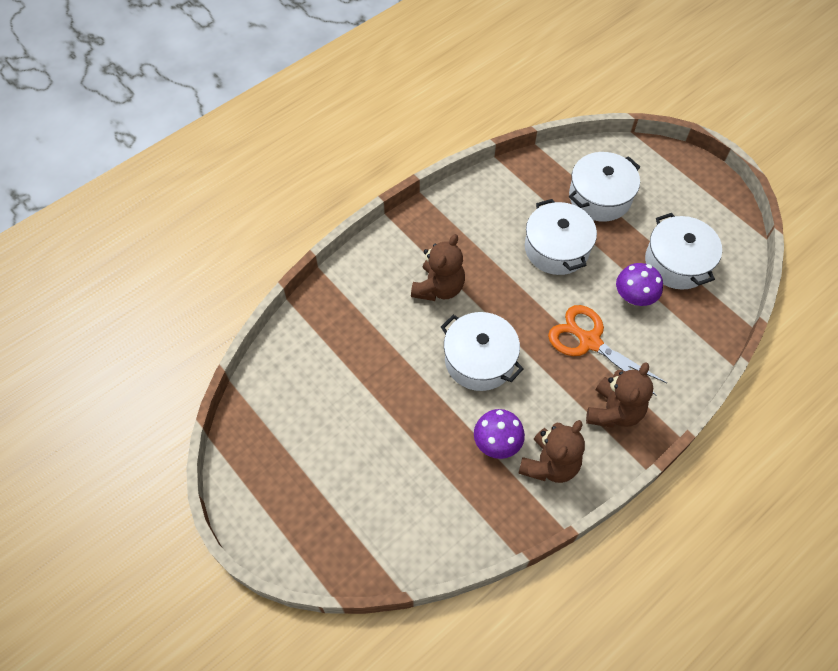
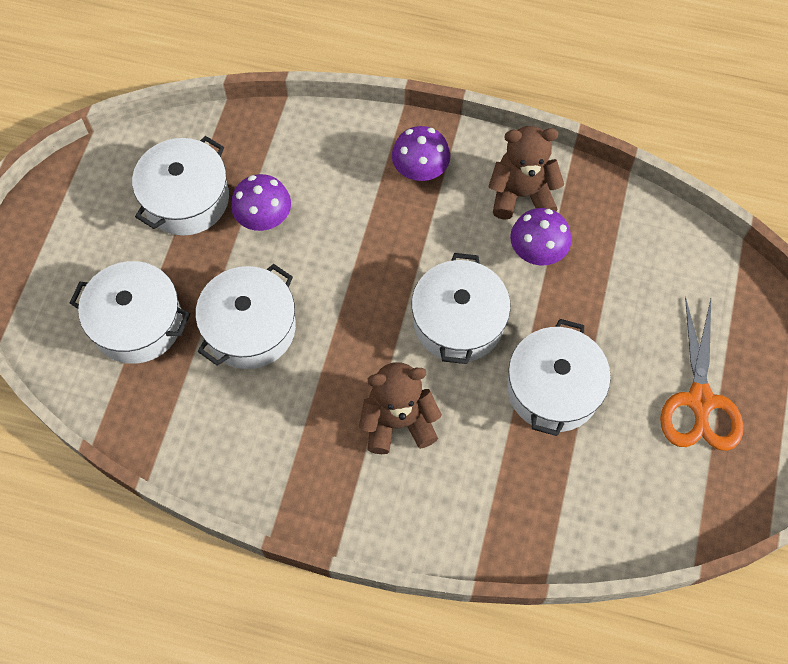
camera: 125 degrees left, 5 degrees up
orange scissors [548,305,667,396] -> orange scissors moved to [660,297,743,451]
brown teddy bear [586,362,653,428] -> purple mushroom [392,126,450,181]
none -> white pot [507,319,611,436]

